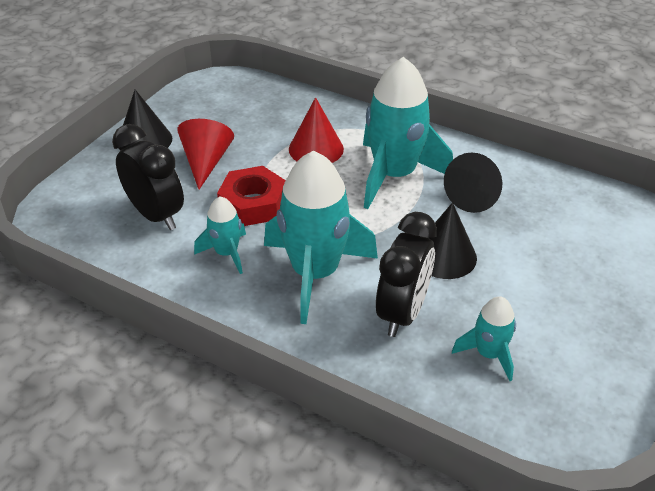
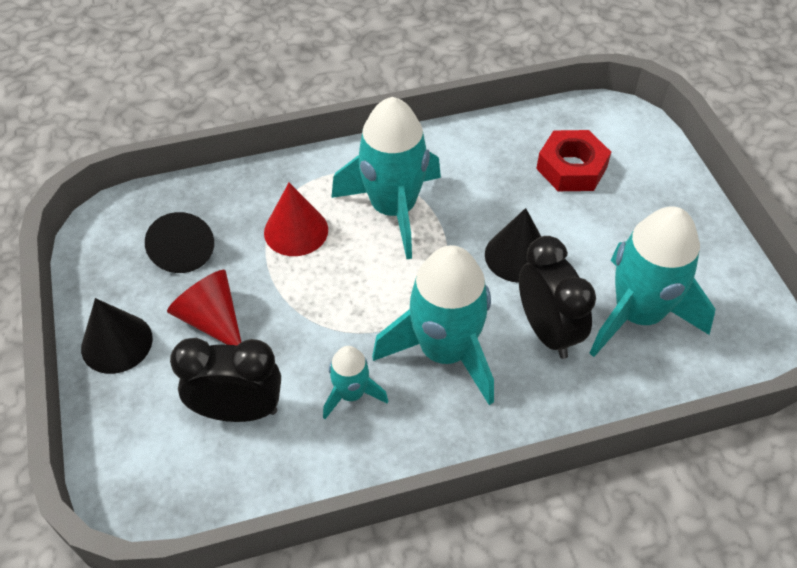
camera: 45 degrees left, 10 degrees up
red nut [217,166,286,226] -> red nut moved to [536,130,611,191]
black cone [444,152,502,213] -> black cone moved to [145,212,214,273]
turquoise rocket [452,296,516,381] -> turquoise rocket [589,206,715,357], size x2.00

